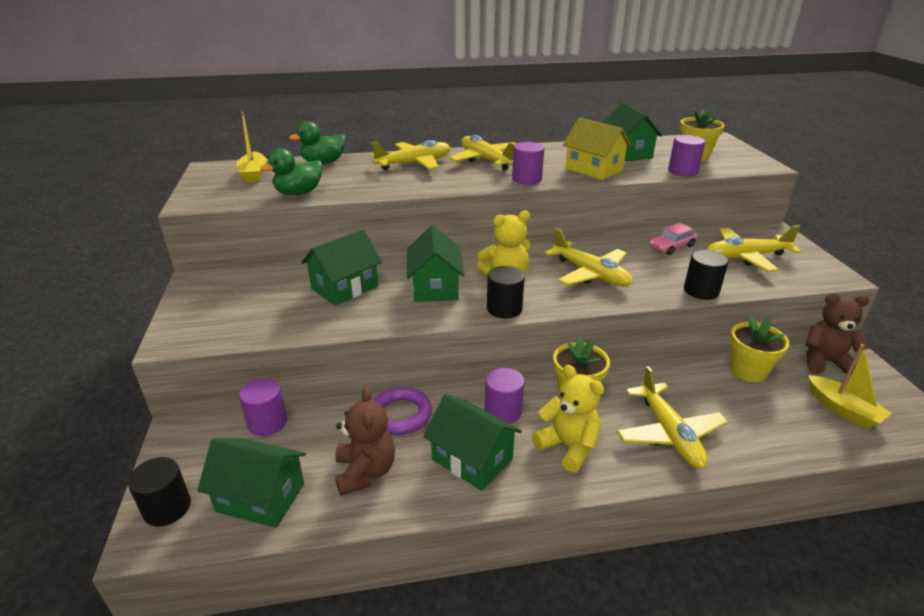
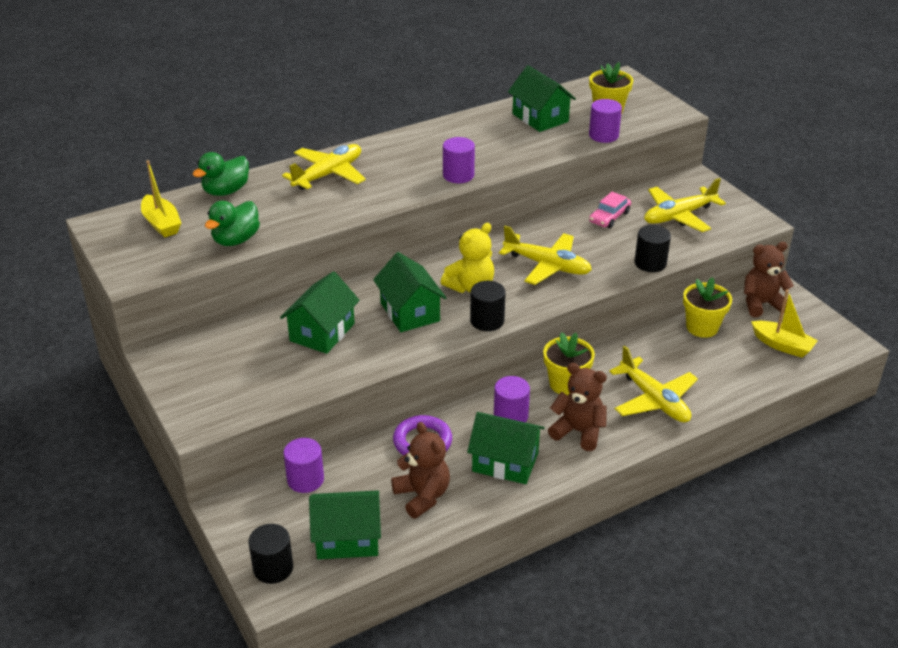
camera: 20 degrees left, 5 degrees up
yellow plane [449,135,516,170] -> none
yellow teddy bear [532,365,604,473] -> brown teddy bear [548,363,607,451]
yellow house [563,118,632,180] -> none

